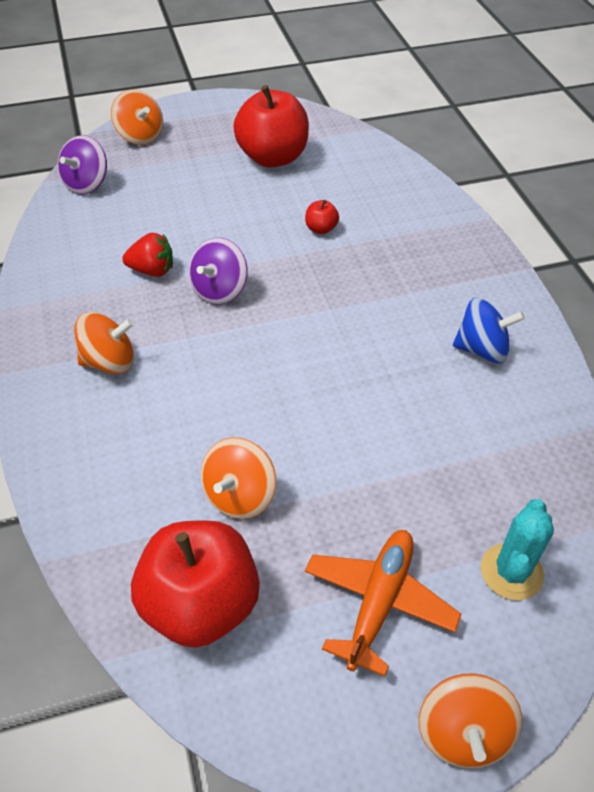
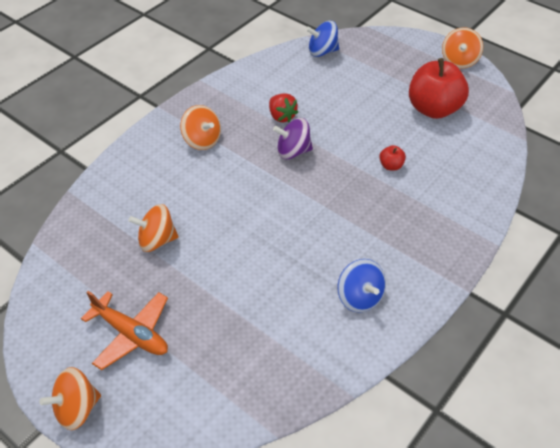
camera: 55 degrees right, 0 degrees up
purple spinning top [58,135,107,195] -> blue spinning top [306,21,339,57]
orange spinning top [111,90,163,145] -> orange spinning top moved to [442,27,483,69]
red apple [131,520,260,648] -> none
orange plane [305,530,461,677] -> orange plane turned 45 degrees clockwise [81,291,168,370]
turquoise cactus [481,499,554,600] -> none

